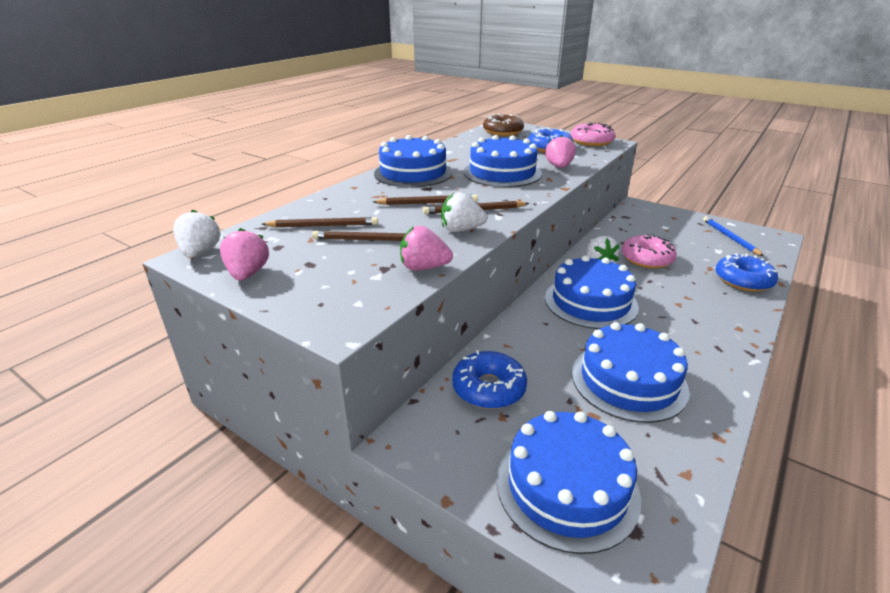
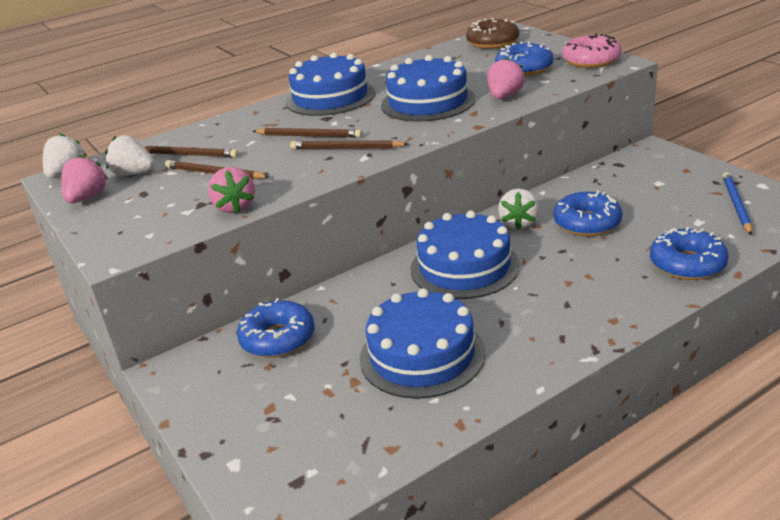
camera: 25 degrees right, 0 degrees up
pink strawberry [400,226,453,271] -> pink strawberry turned 135 degrees counterclockwise [208,167,255,213]
white strawberry [441,192,487,232] -> white strawberry moved to [105,135,155,176]
blue cake [497,411,641,554] -> none
pink donut [622,234,677,269] -> blue donut [553,190,622,236]

